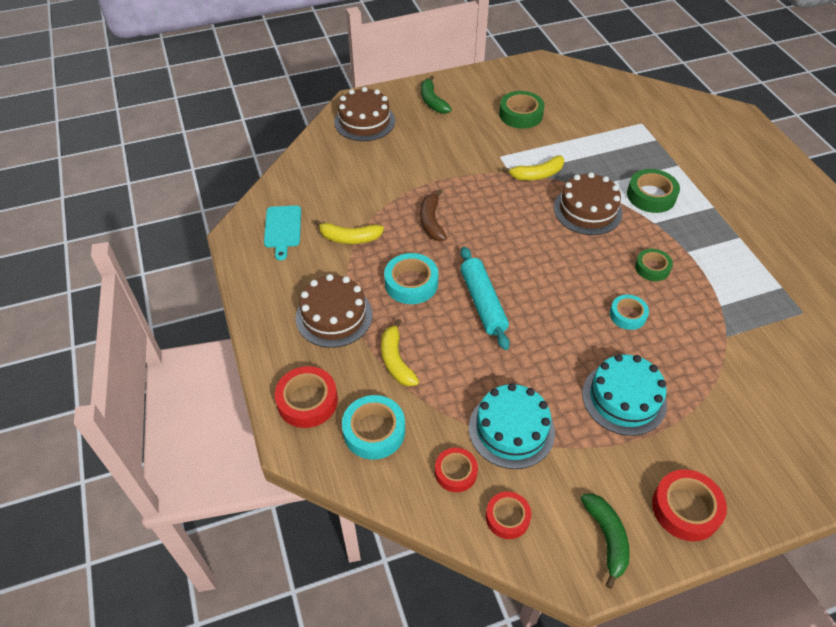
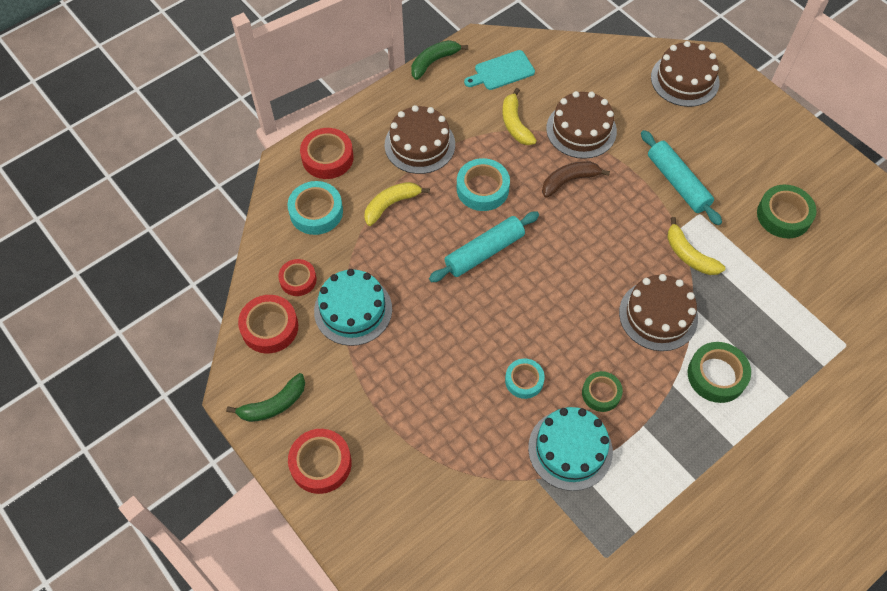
camera: 70 degrees right, 10 degrees up
green banana [421,75,452,114] -> green banana moved to [411,40,468,80]
red tape [486,492,531,539] -> red tape [238,295,298,353], size x1.52
turquoise cake [582,354,667,436] -> turquoise cake moved to [528,407,613,491]
none -> brown cake [546,91,617,159]
none -> turquoise rolling pin [641,130,722,225]

